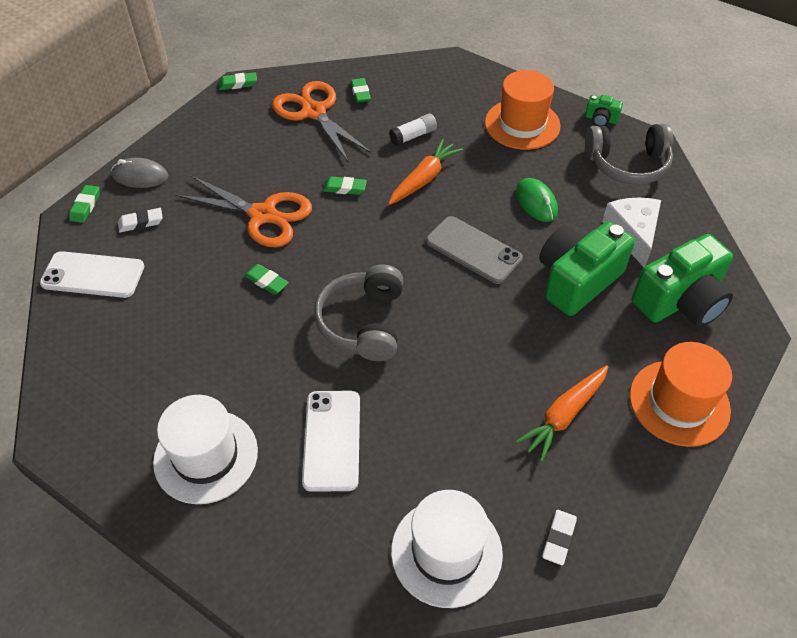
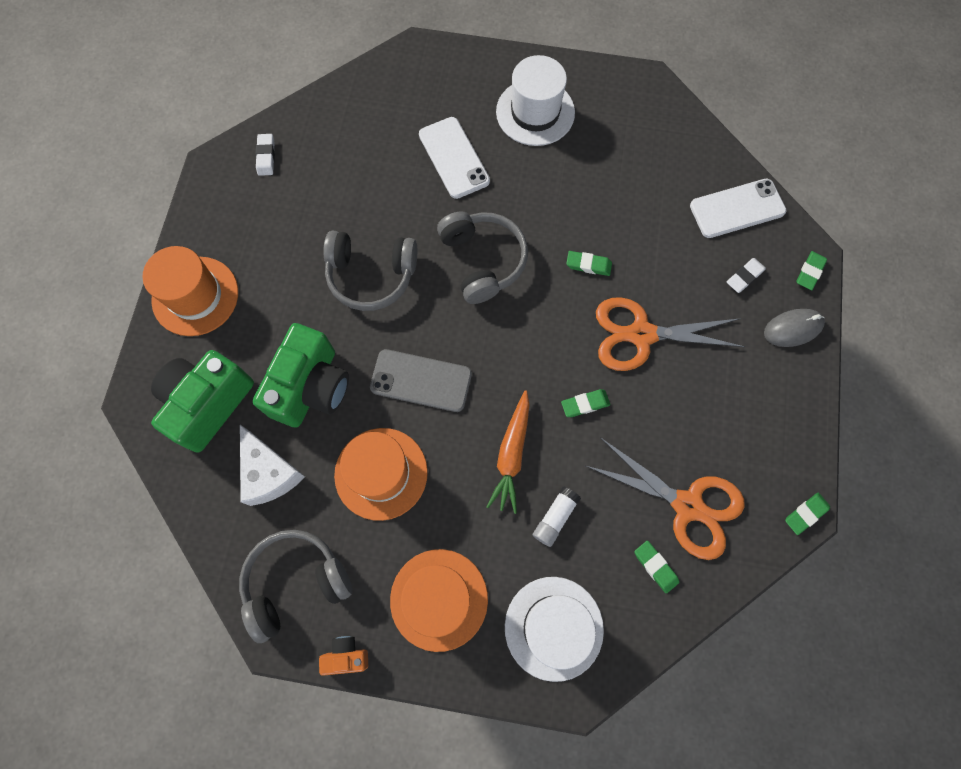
camera: 155 degrees right, 20 degrees up
green eraser [69,185,100,223] -> green eraser turned 45 degrees clockwise [796,251,827,290]
white hat [391,490,503,608] -> white hat moved to [505,577,604,682]
orange carrot [515,365,608,462] -> none
green mouse [516,178,558,222] -> orange hat [334,428,428,521]
green camera [585,95,623,127] -> orange camera [319,636,368,676]
none -> grey headphones [323,231,417,311]

